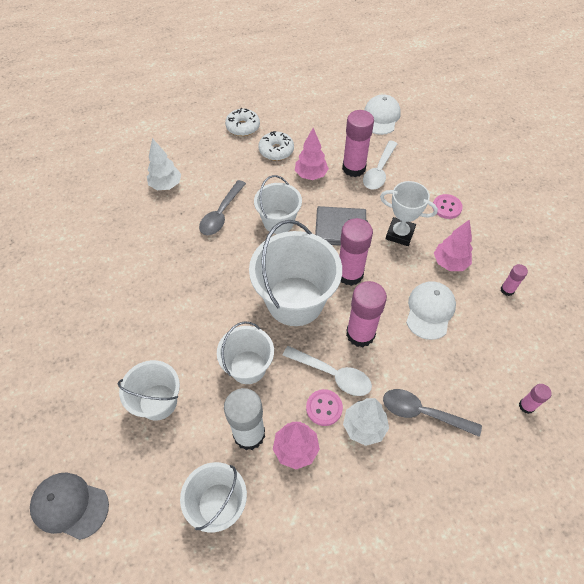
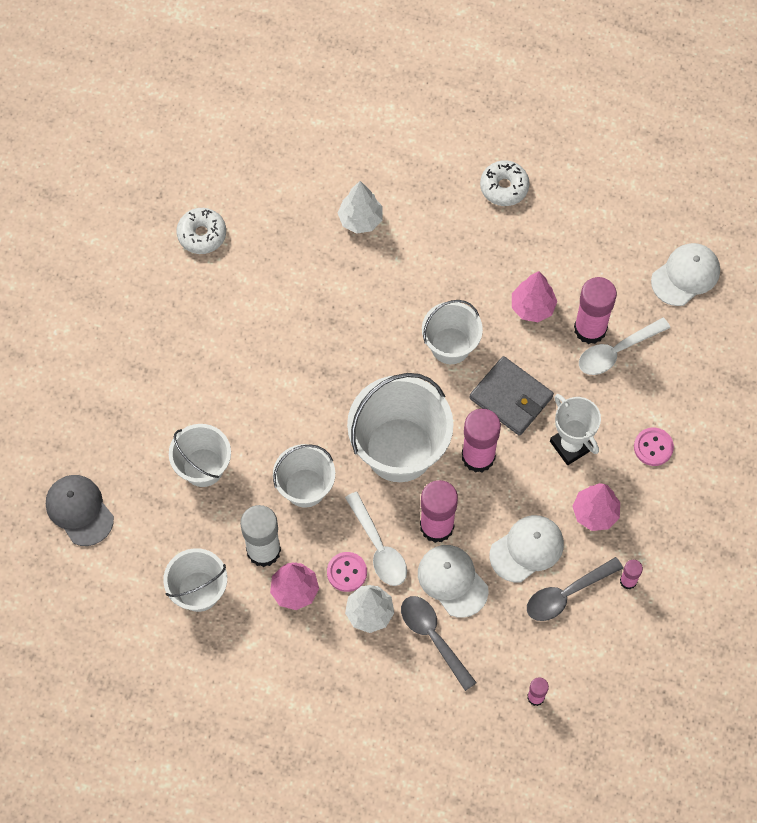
camera: 35 degrees right, 10 degrees up
grey spoon [199,180,246,235] -> grey spoon moved to [527,557,623,621]
white donut [258,131,294,161] -> white donut moved to [177,208,226,254]
none -> white cap [418,545,489,618]

